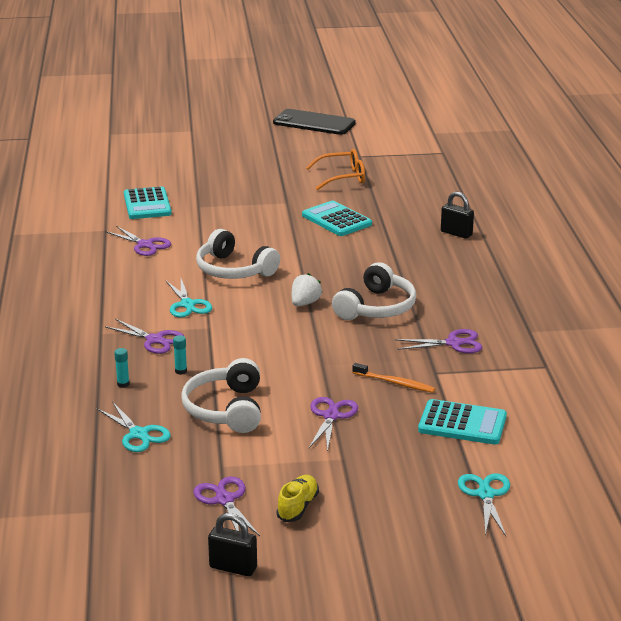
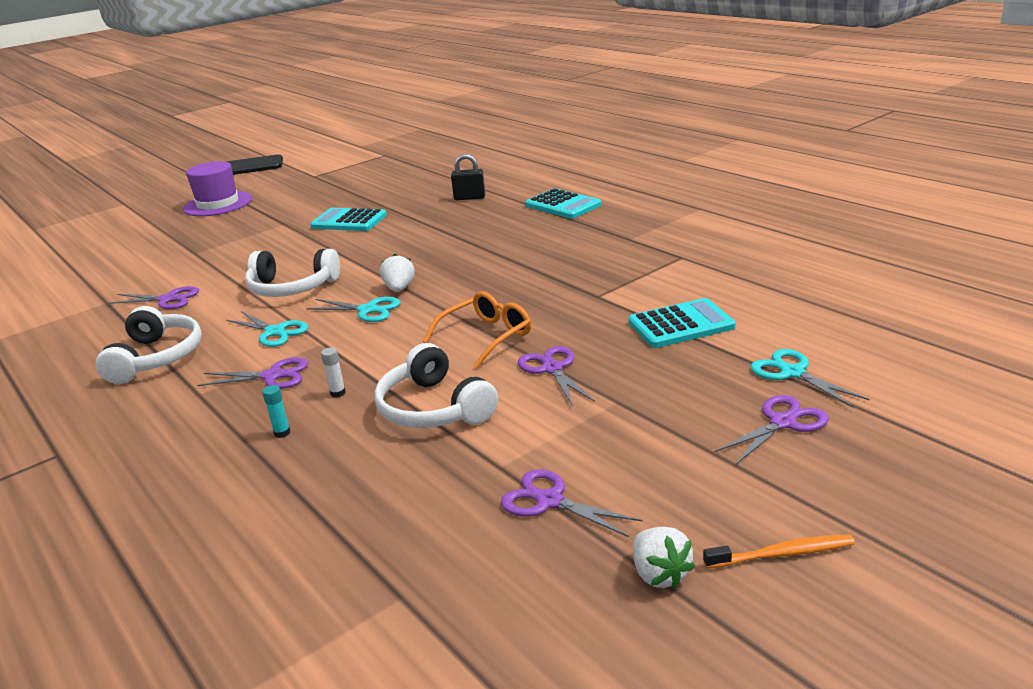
camera: 30 degrees left, 0 degrees up
turquoise scissors [97,401,171,452] -> turquoise scissors moved to [306,297,400,322]
turquoise calculator [124,186,172,219] -> turquoise calculator moved to [525,188,602,219]
turquoise glue stick [173,335,187,375] -> white glue stick [321,347,346,398]
black padlock [208,513,257,576] -> white strawberry [633,527,695,589]
yellow shoe [276,475,319,522] -> none
orange glasses [306,149,365,190] -> orange glasses moved to [423,291,531,368]
white headphones [332,262,416,320] -> white headphones moved to [96,306,202,384]
orange toothbrush [352,363,435,393] -> orange toothbrush moved to [703,535,855,569]
purple scissors [395,329,483,353] -> purple scissors moved to [715,395,829,464]
none -> purple hat [183,161,252,216]

